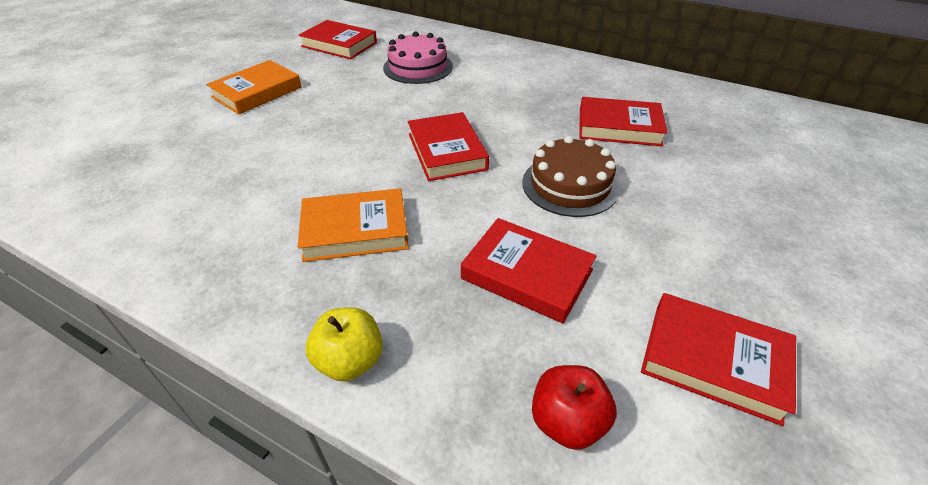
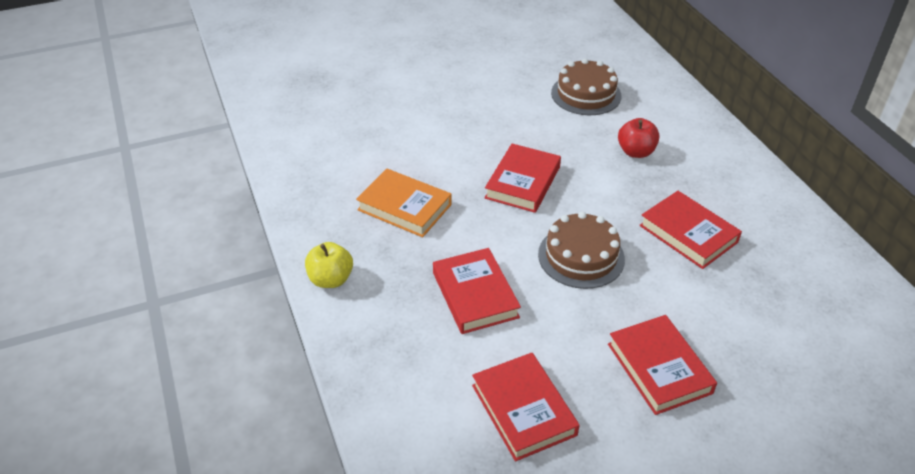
camera: 40 degrees right, 0 degrees up
orange book [206,60,302,114] -> none
red book [299,20,377,59] -> red book moved to [608,315,717,415]
pink cake [383,32,453,84] -> brown cake [551,58,621,115]
red apple [532,365,617,450] -> red apple moved to [618,118,659,158]

